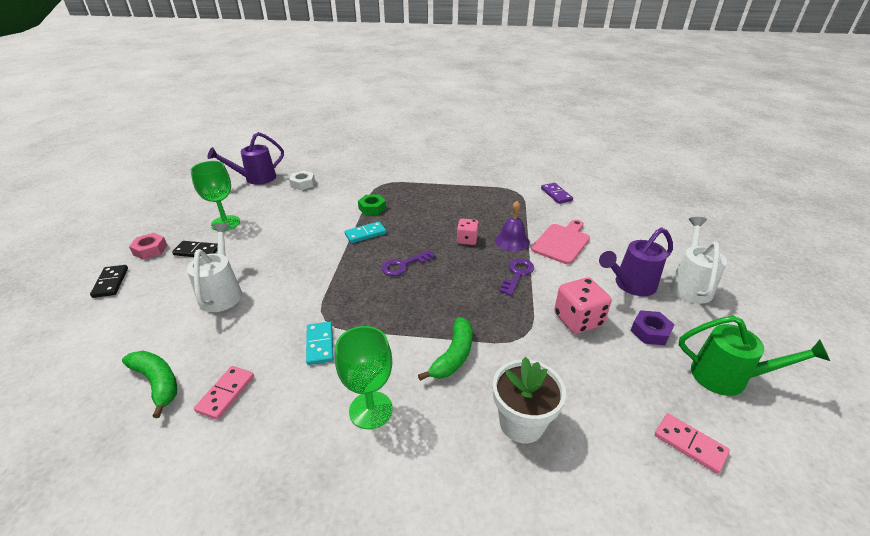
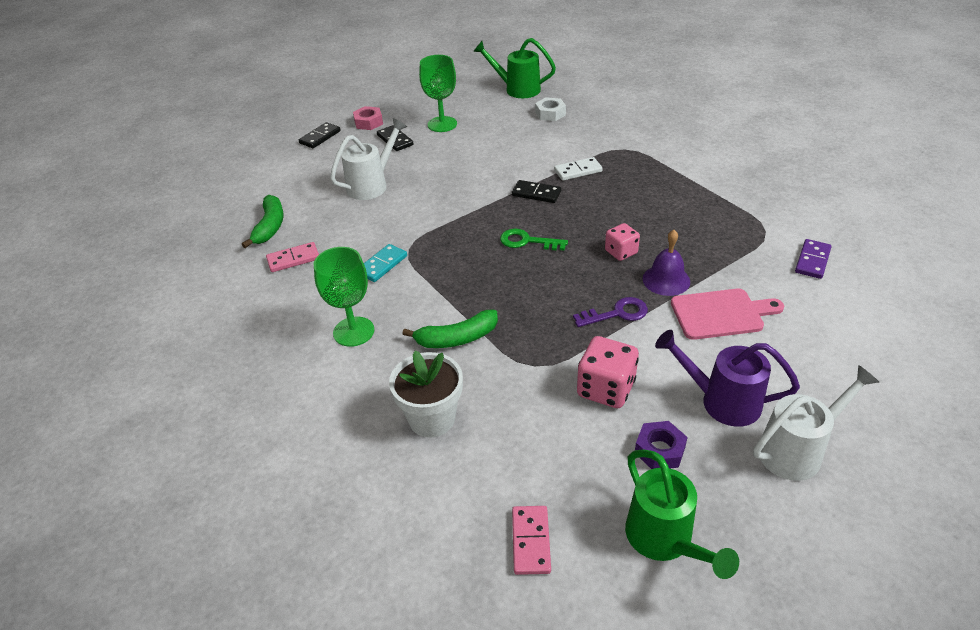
camera: 50 degrees right, 5 degrees up
purple watering can [207,132,284,185] -> green watering can [473,38,556,98]
turquoise domino [344,222,387,243] -> black domino [512,180,561,203]
green nut [358,194,386,215] -> white domino [554,157,603,181]
purple key [381,250,435,276] -> green key [500,229,568,251]

